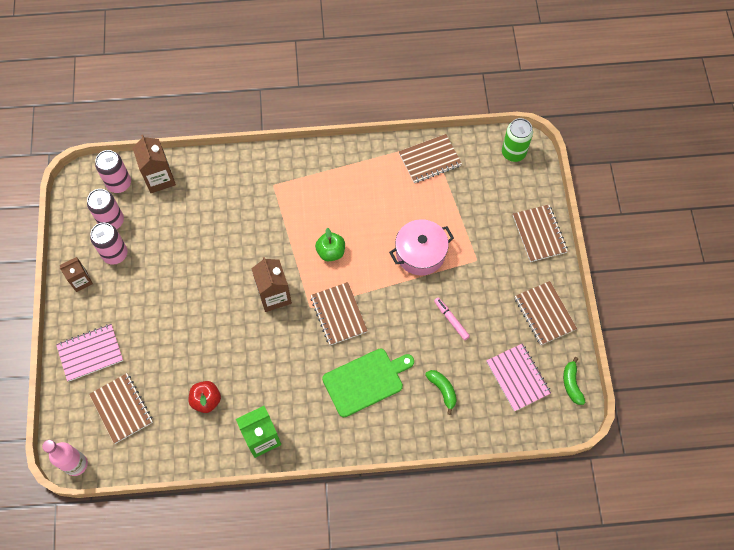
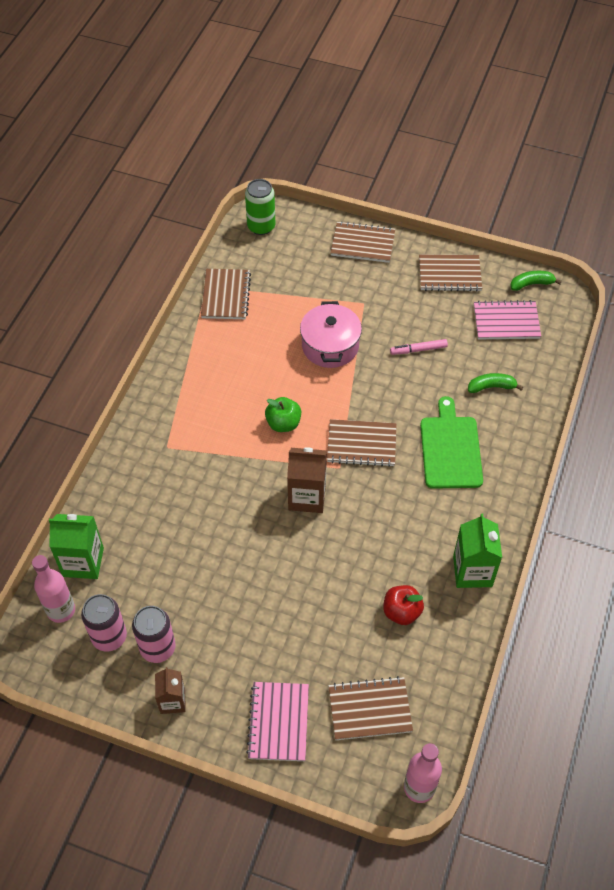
camera: 65 degrees left, 10 degrees down
pink can [95,150,131,193] -> pink bottle [32,555,75,623]
brown carton [133,135,176,193] -> green carton [49,514,104,579]
green banana [563,357,585,405] -> green banana turned 150 degrees clockwise [510,271,562,291]

